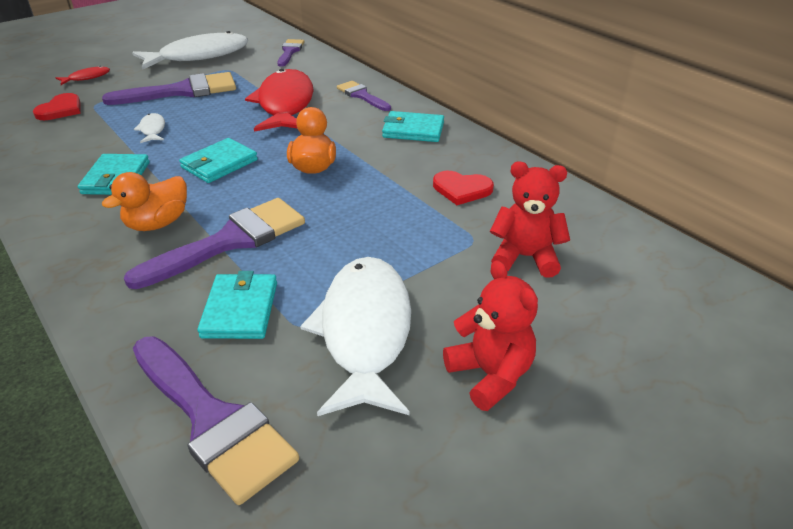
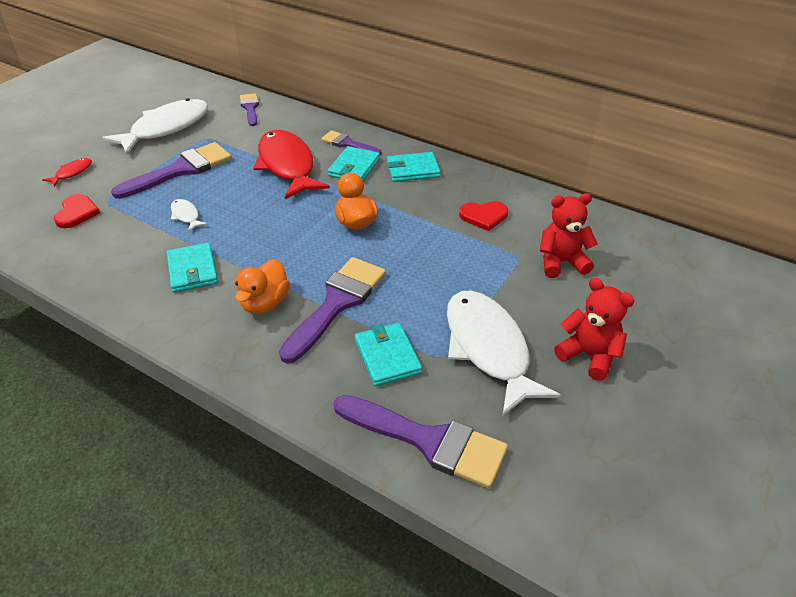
camera: 20 degrees left, 5 degrees up
turquoise wallet [179,138,258,183] -> turquoise wallet moved to [328,146,380,181]

